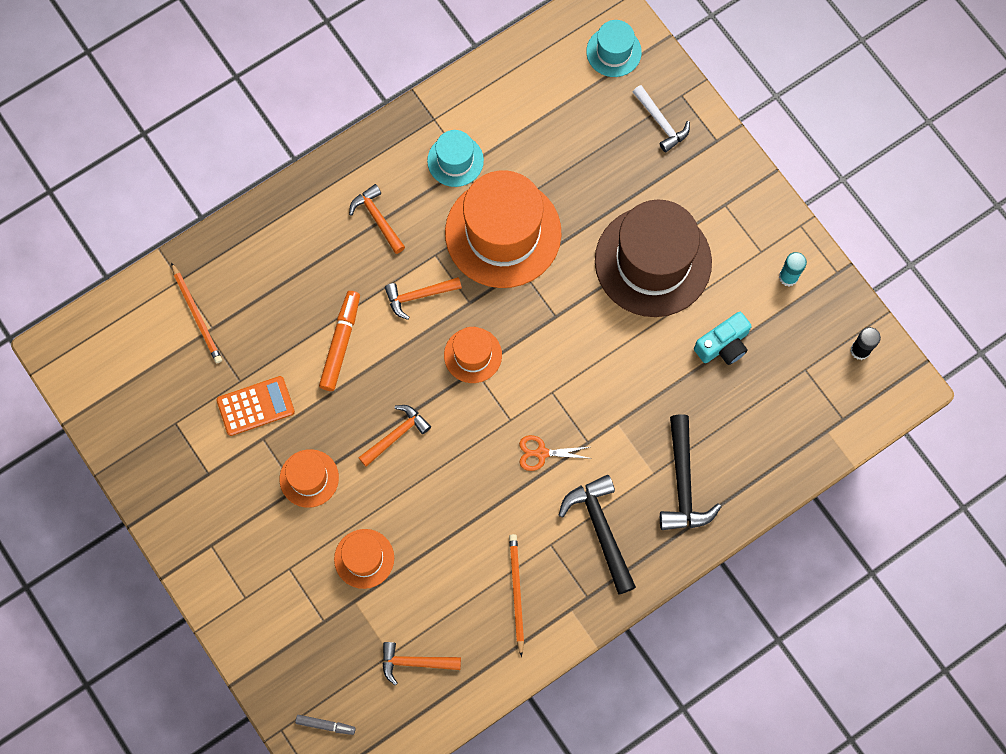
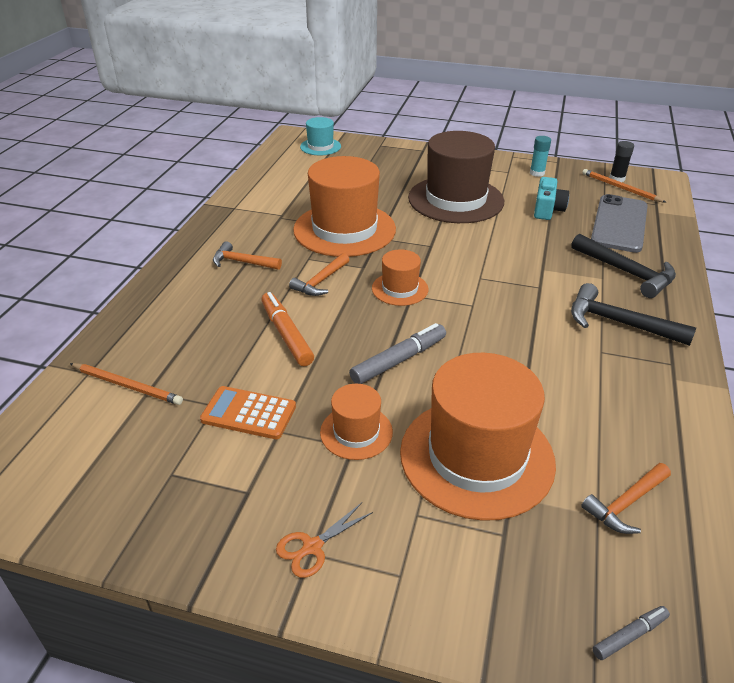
camera: 40 degrees left, 35 degrees down
orange calculator [217,376,295,436] -> orange calculator turned 105 degrees counterclockwise [200,386,296,439]
orange hat [334,529,394,589] -> orange hat [400,353,556,521], size x2.04
orange hammer [358,405,431,467] -> grey marker [349,323,446,384]
turquoise hat [427,130,484,187] -> none
orange pencil [509,534,524,657] -> orange pencil moved to [582,169,667,203]
orange scissors [519,435,592,471] -> orange scissors moved to [276,503,373,578]
white hammer [633,85,690,152] -> none
none -> grey phone [591,194,648,253]

